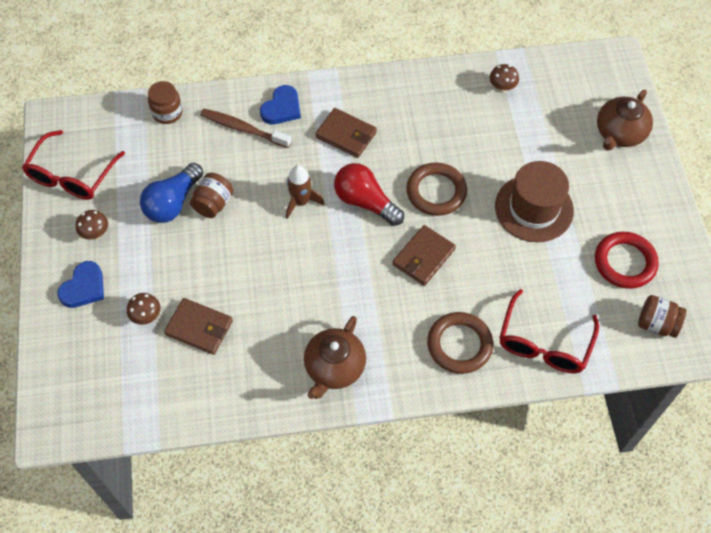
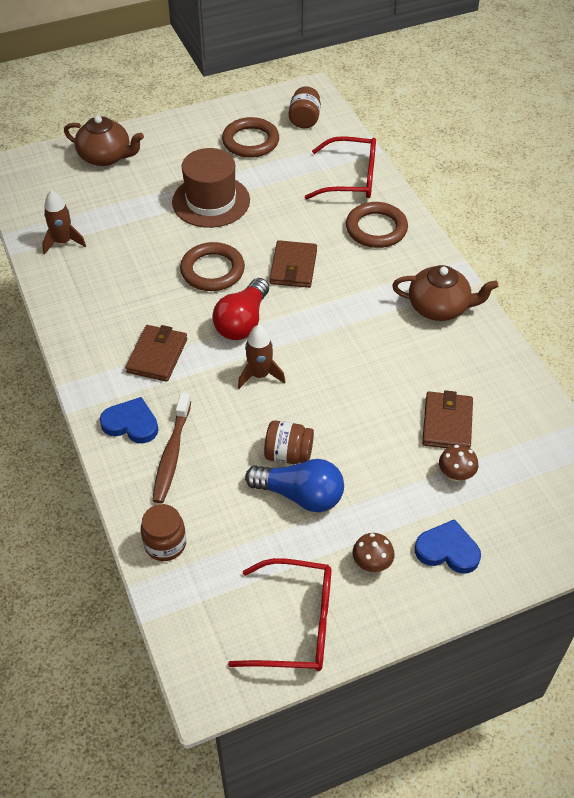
camera: 105 degrees left, 10 degrees down
brown wallet [393,225,456,286] -> brown wallet turned 75 degrees clockwise [270,240,317,288]
brown mushroom [489,64,519,93] -> brown rocket [42,190,86,255]
red ring [595,232,659,289] -> brown ring [222,117,279,158]

